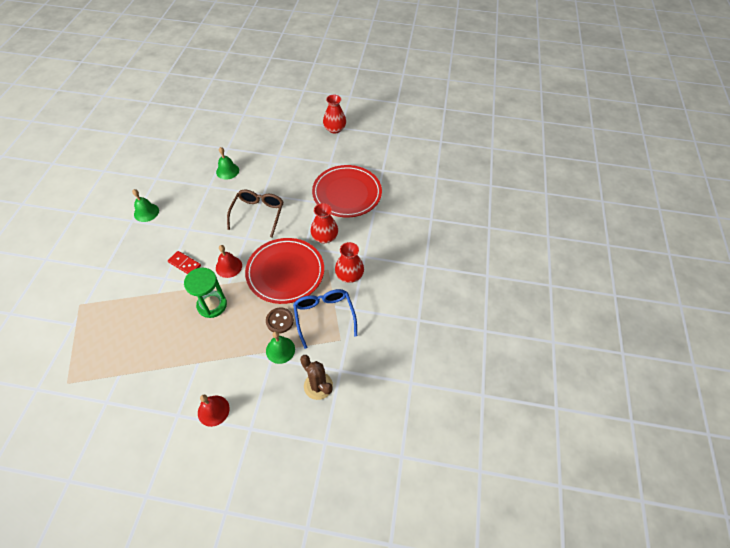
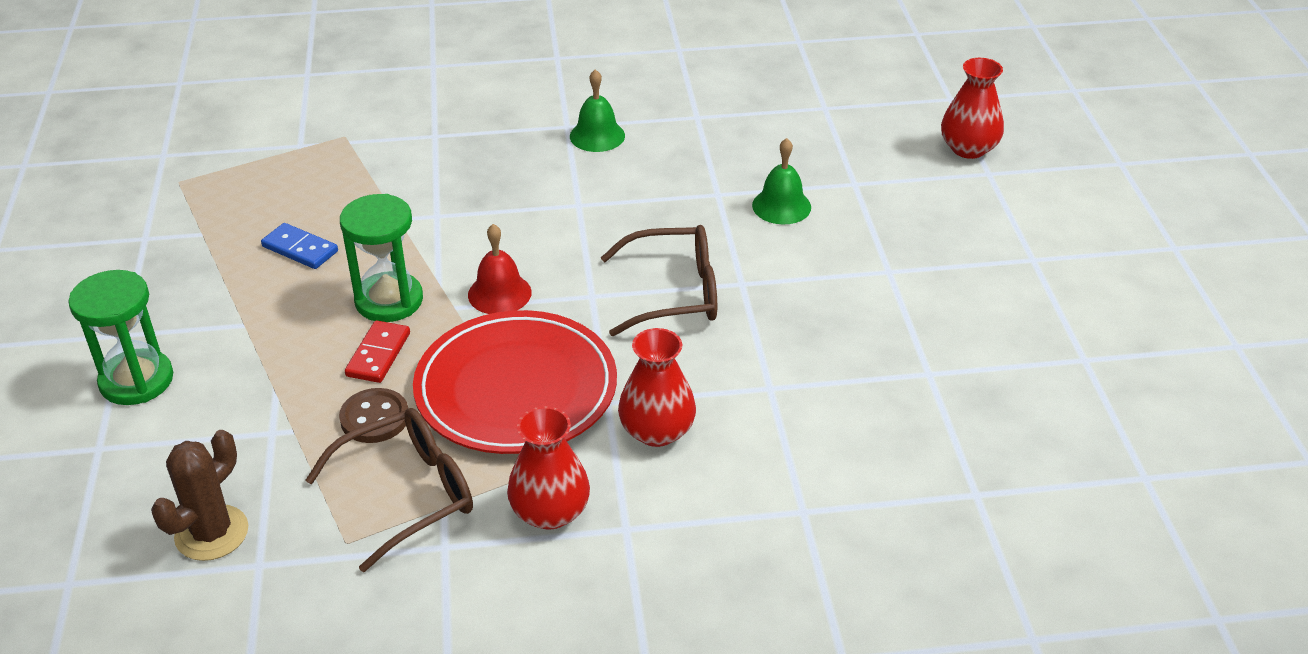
camera: 75 degrees right, 15 degrees down
red domino [168,251,201,274] -> red domino moved to [345,321,410,383]
red bell [198,395,230,427] -> green hourglass [68,270,173,405]
green bell [266,331,295,364] -> none
blue glasses [293,289,357,349] -> brown glasses [306,408,473,572]
red plate [312,165,382,217] -> none
red vase [323,95,346,134] -> red vase moved to [941,58,1004,159]
none -> blue domino [261,223,338,269]

